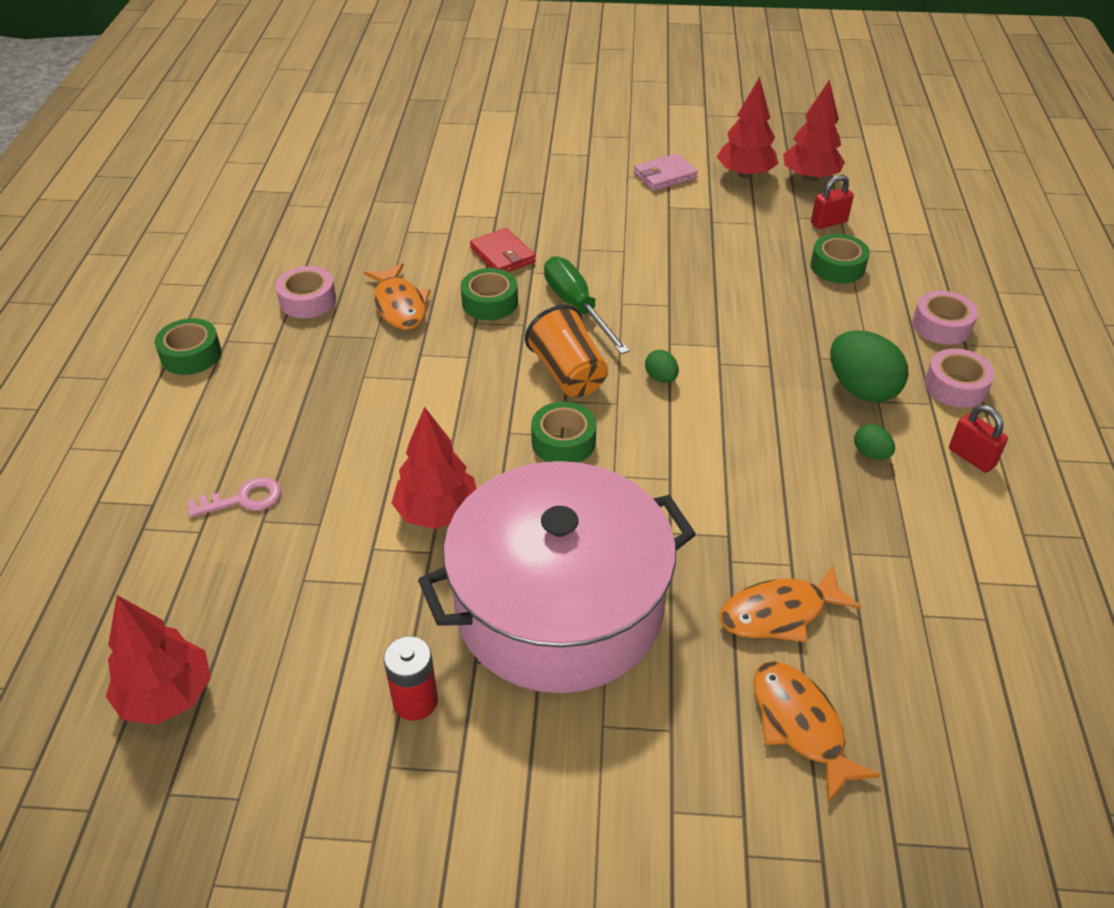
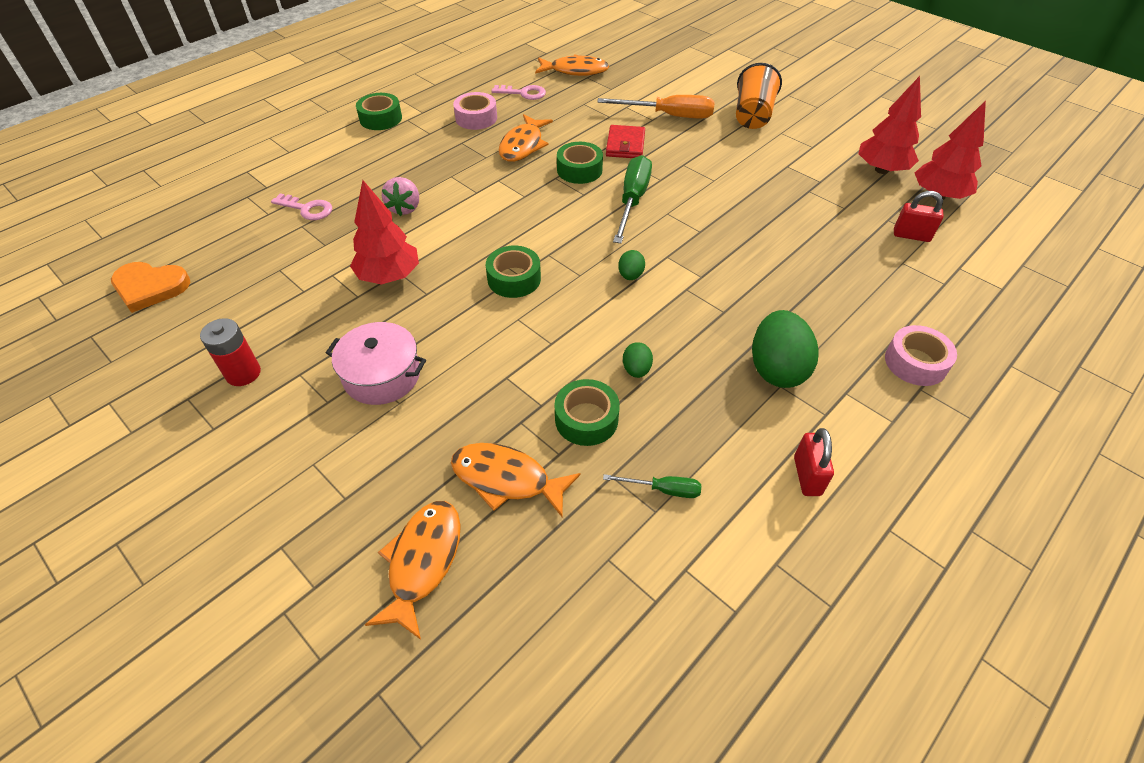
camera: 40 degrees right, 5 degrees up
red tree [106,595,211,725] -> orange heart [111,262,190,313]
pink pot [418,461,696,693] -> pink pot [326,322,426,405], size x0.45
orange cup [525,305,608,397] -> orange cup moved to [736,63,782,129]
pink wallet [634,153,698,191] -> none
green tape [811,234,870,283] -> green tape moved to [555,379,620,446]
green egg [854,424,895,460] -> green egg moved to [623,342,653,378]
pink tape [925,349,995,408] -> none
none -> pink strawberry [382,177,419,216]
none -> pink key [492,85,546,100]
none -> orange fish [535,55,610,76]
none -> orange screwdriver [597,95,715,119]
none -> green screwdriver [603,474,701,498]

